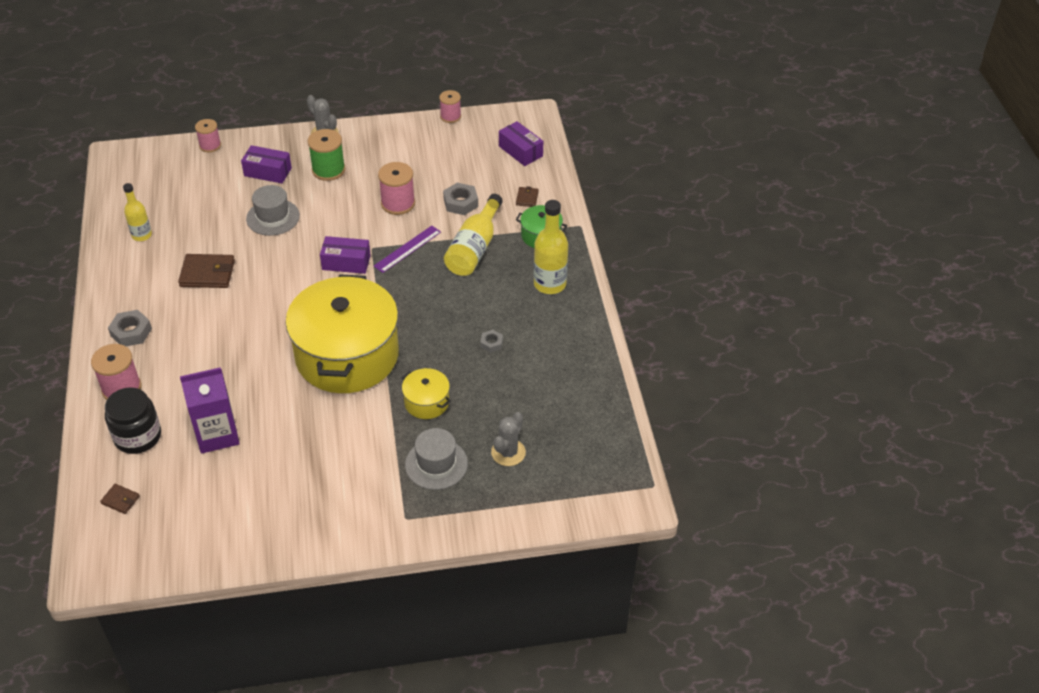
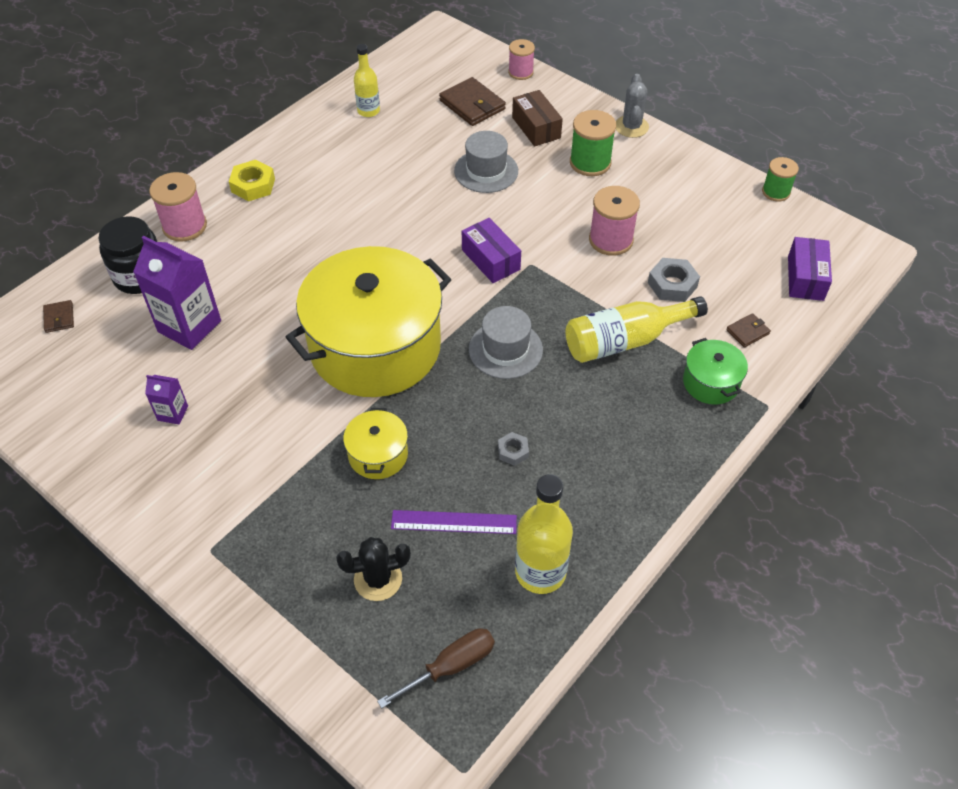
camera: 50 degrees right, 5 degrees up
grey nut [108,310,152,346] -> yellow nut [229,160,275,201]
brown wallet [178,254,235,288] -> brown wallet moved to [439,77,506,126]
purple box [241,145,292,183] -> brown box [512,90,563,146]
purple ruler [374,226,441,273] -> purple ruler moved to [391,510,517,534]
grey hat [405,428,468,490] -> grey hat moved to [469,306,543,379]
pink spool [439,90,461,123] -> green spool [762,157,799,202]
grey cactus [491,412,526,466] -> black cactus [336,537,411,601]
yellow bottle [534,200,568,294] -> yellow bottle moved to [515,474,573,594]
none -> purple carton [145,375,188,424]
none -> brown screwdriver [377,628,495,709]

